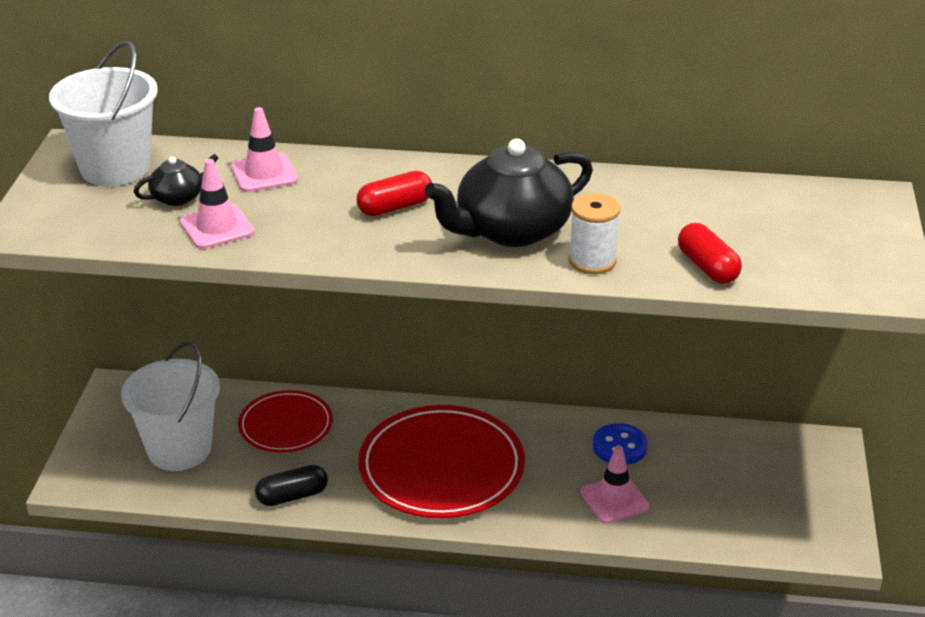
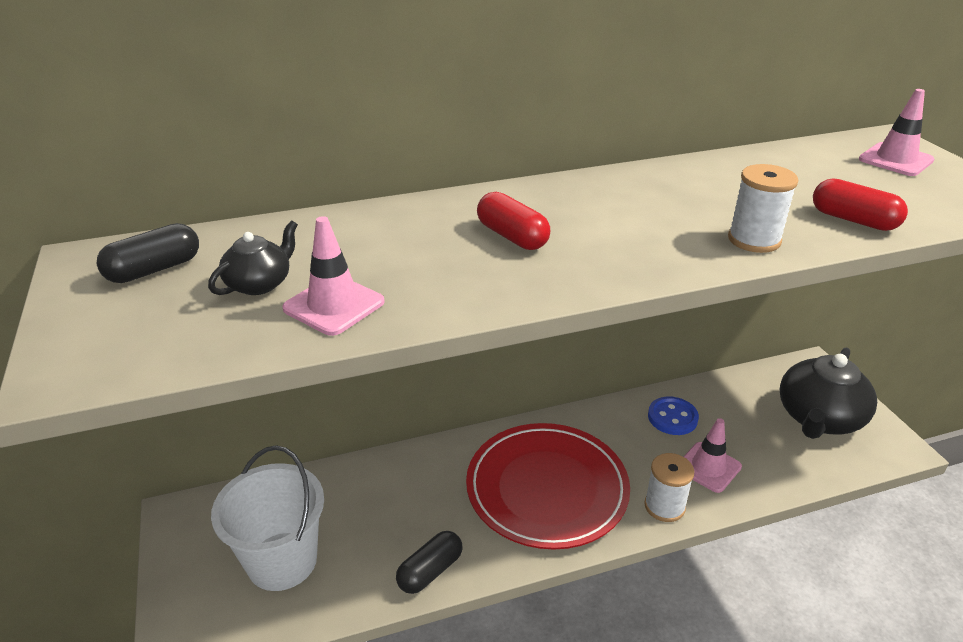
camera: 25 degrees left, 0 degrees up
white bucket [49,41,158,186] -> black capsule [97,223,199,283]
pink traffic cone [231,107,298,192] -> pink traffic cone moved to [859,89,935,176]
red plate [238,390,333,453] -> none
red capsule [357,171,432,216] -> red capsule turned 75 degrees counterclockwise [477,192,550,250]
black teapot [424,139,593,247] -> black teapot moved to [780,347,877,439]
none -> white spool [644,453,694,522]

